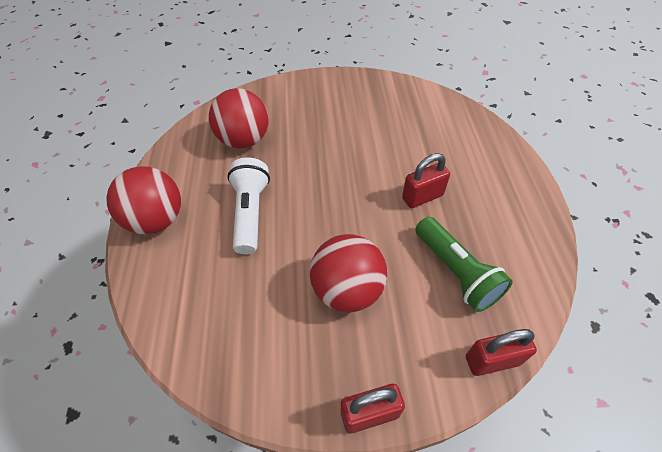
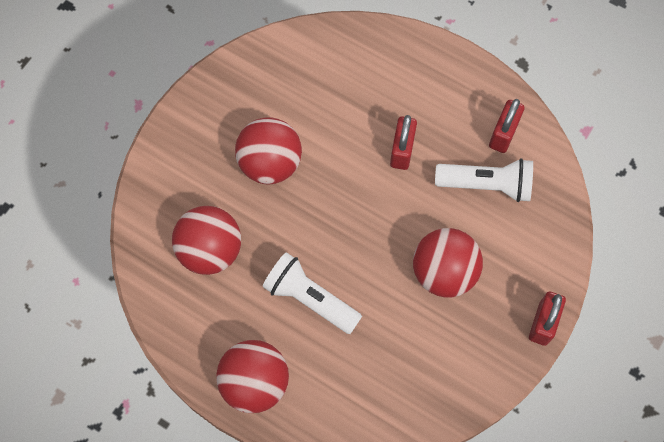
camera: 55 degrees left, 15 degrees up
green flashlight [415,217,513,312] -> white flashlight [435,158,533,202]
red padlock [466,329,537,376] -> red padlock moved to [489,99,525,153]
none -> red ball [235,117,302,184]

